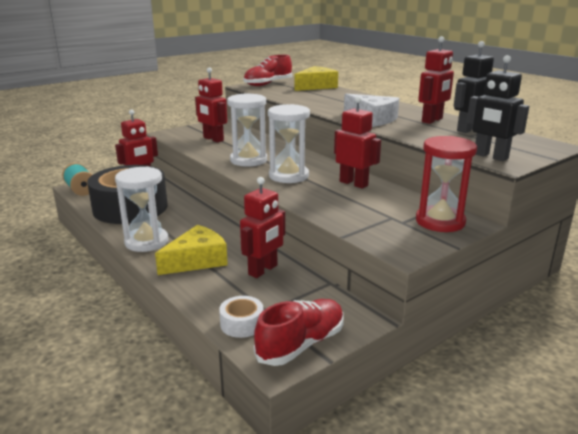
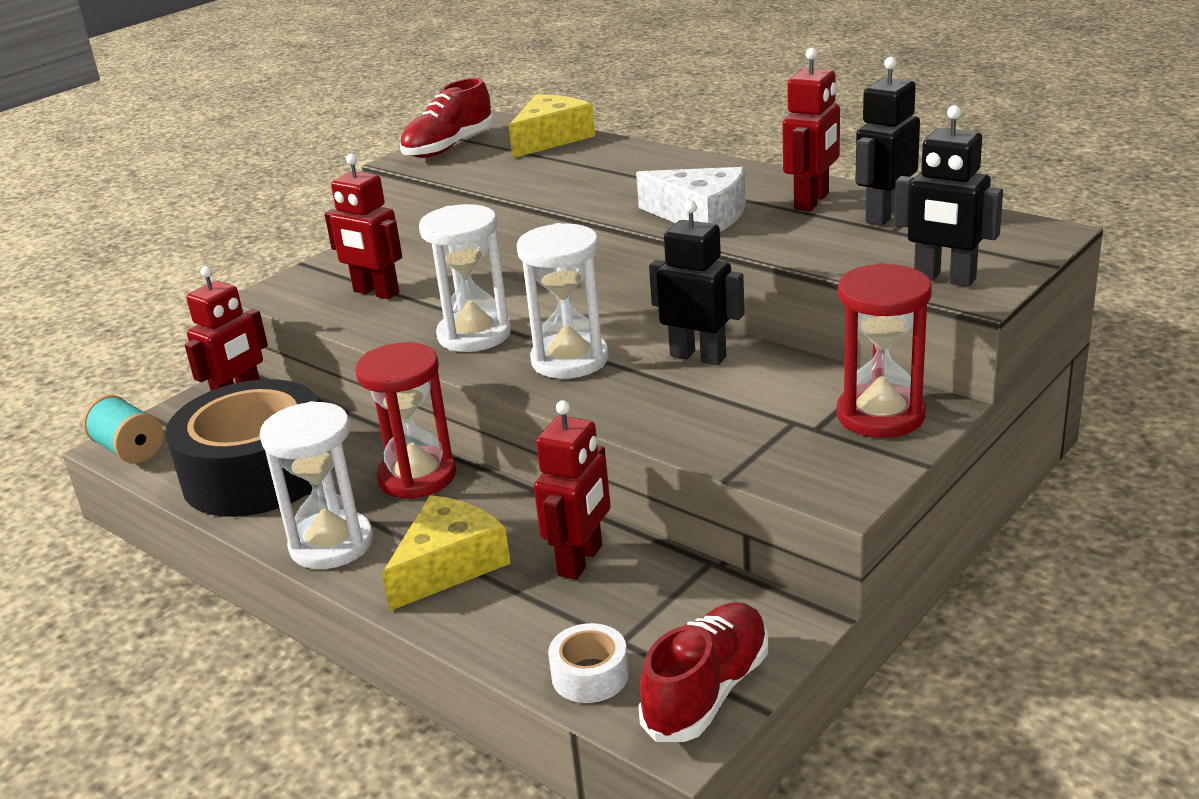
camera: 10 degrees left, 5 degrees up
red robot [334,96,381,189] -> black robot [649,200,745,365]
none -> red hourglass [355,342,456,499]

